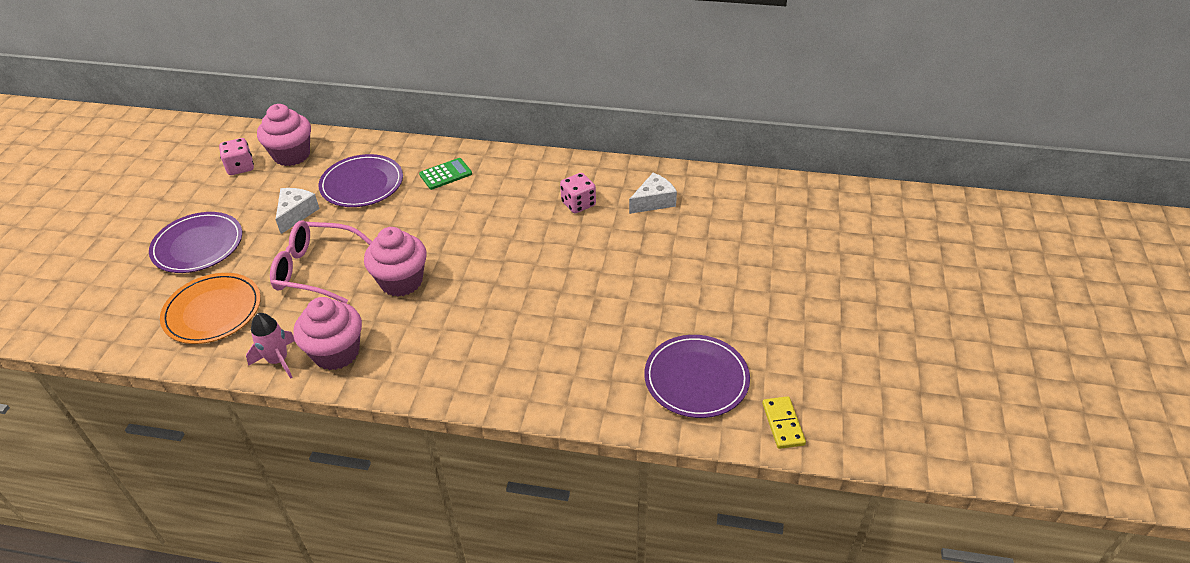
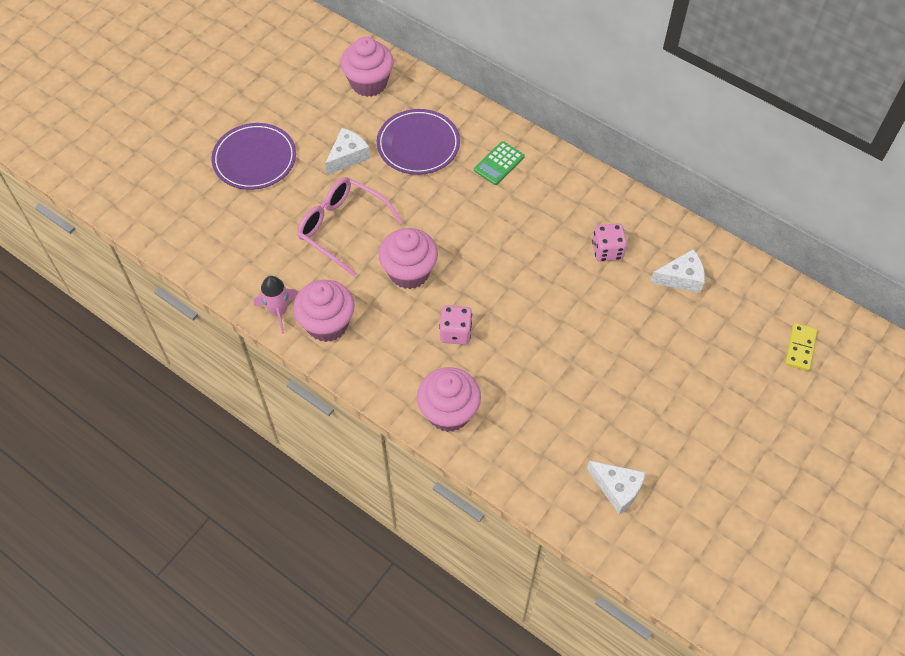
camera: 25 degrees right, 15 degrees up
orange plate [160,273,261,344] -> none
pink dice [219,138,254,175] -> pink dice moved to [439,305,472,345]
green calculator [419,158,472,190] -> green calculator turned 135 degrees clockwise [474,141,525,185]
purple plate [644,335,750,418] -> white cheese [587,461,646,514]
yellow domino [762,396,806,449] -> yellow domino moved to [785,323,817,371]
none -> pink cupcake [417,367,481,432]

